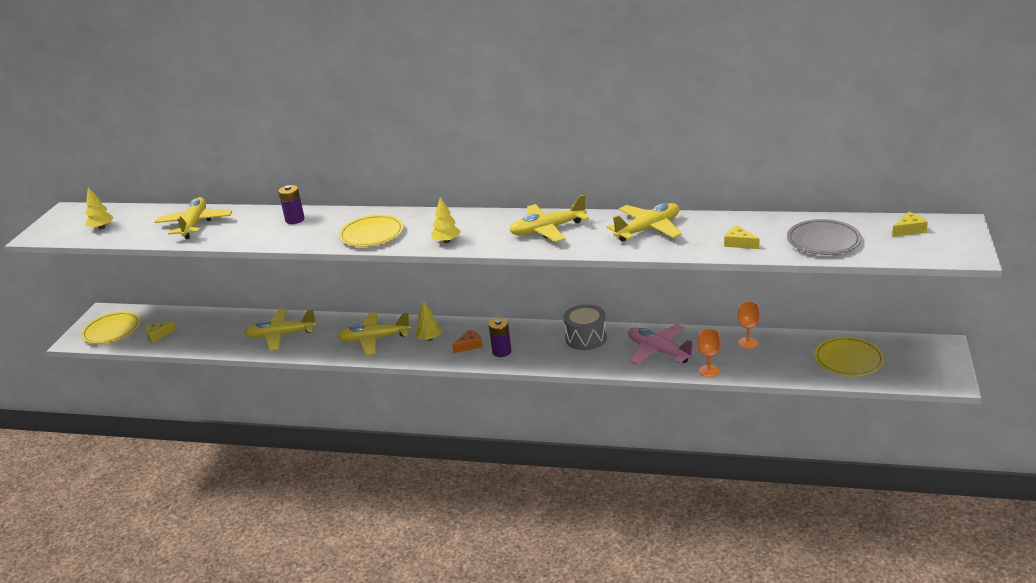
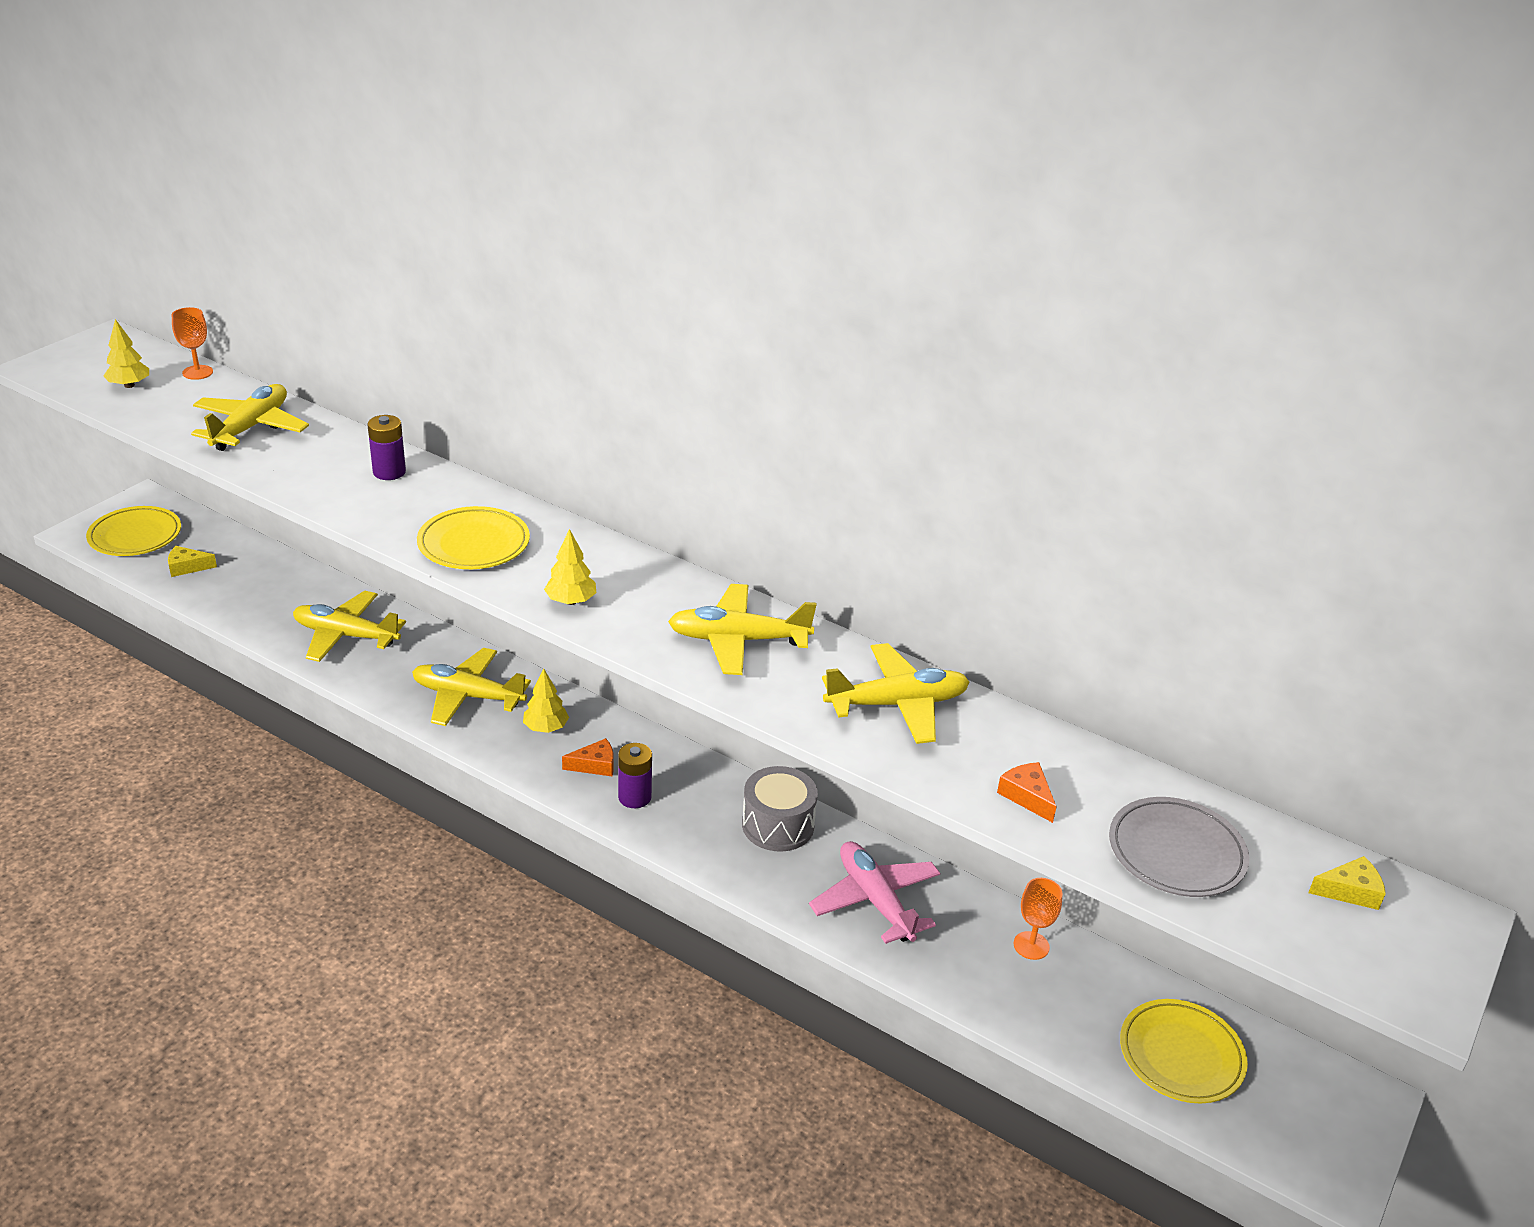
camera: 15 degrees right, 5 degrees up
orange goblet [698,329,721,377] -> orange goblet moved to [172,307,213,380]
yellow cheese [724,226,760,249] -> orange cheese [997,762,1057,823]

